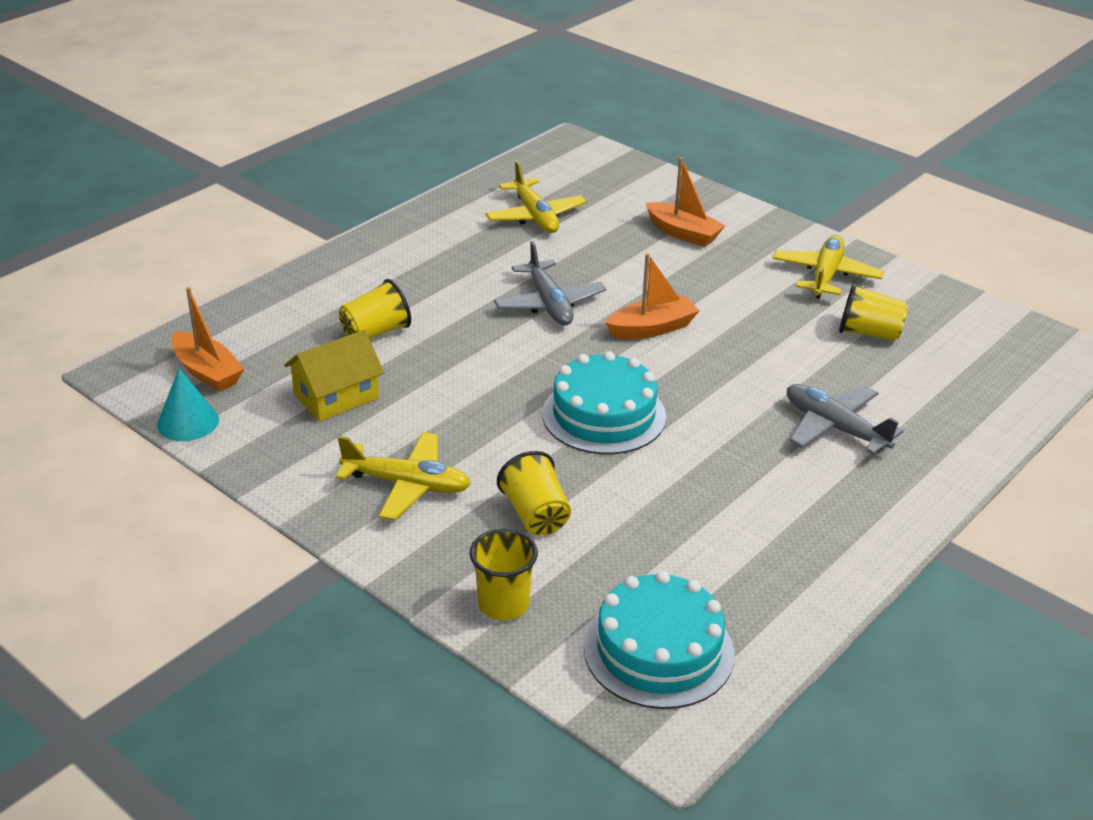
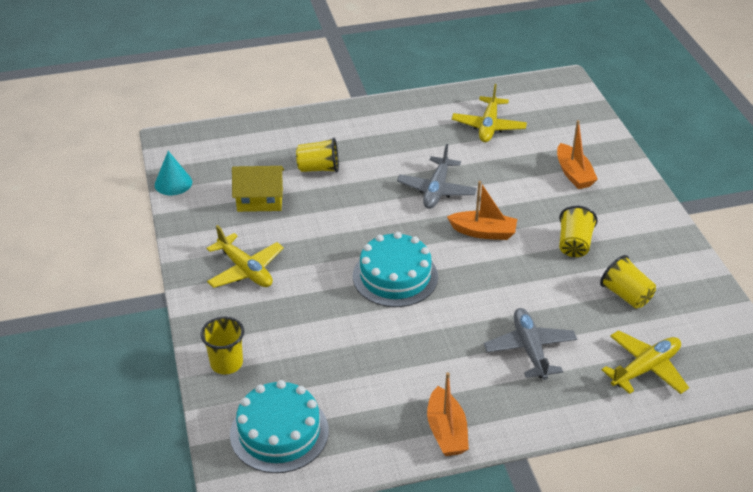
camera: 35 degrees right, 5 degrees up
orange boat [171,287,244,392] -> orange boat moved to [427,372,469,456]
yellow cup [497,451,571,536] -> yellow cup moved to [559,206,598,257]
yellow plane [772,235,884,299] -> yellow plane moved to [602,330,689,394]

